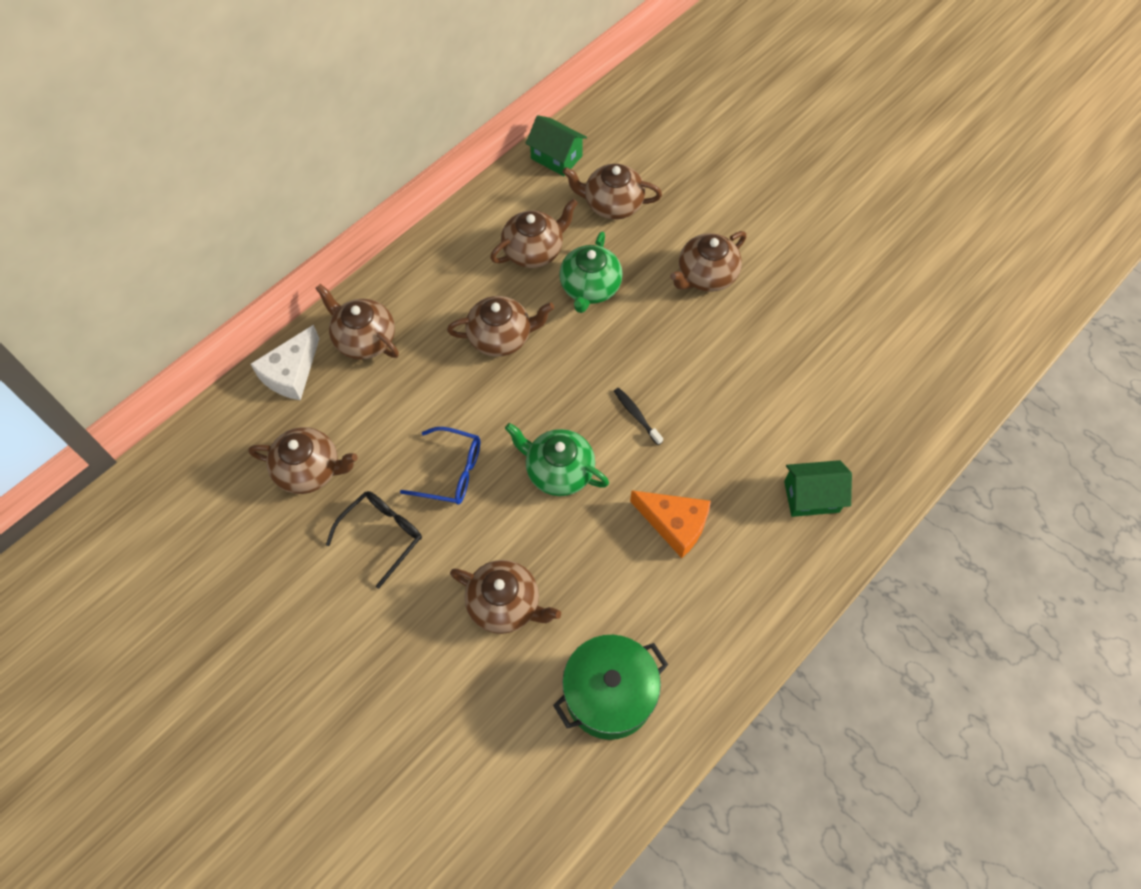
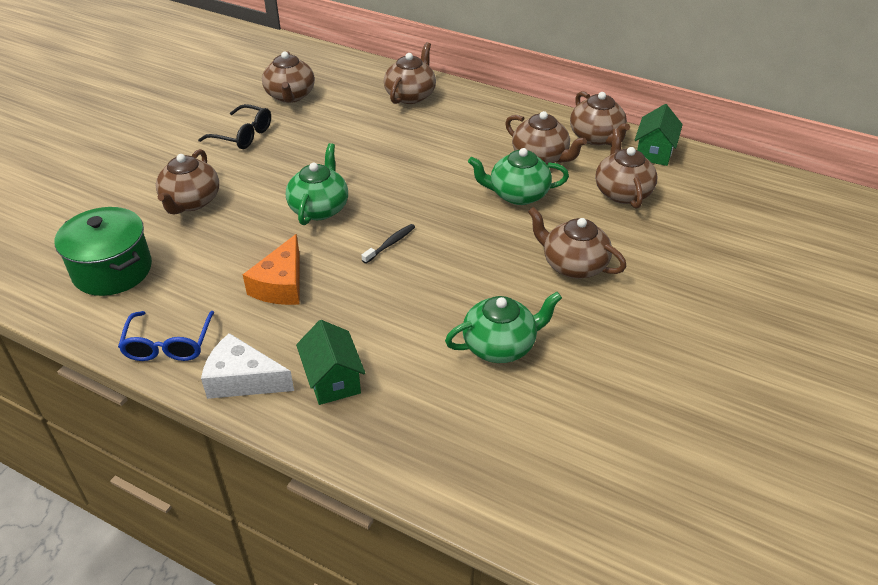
camera: 75 degrees right, 20 degrees down
white cheese [251,325,320,400] -> white cheese moved to [201,333,294,399]
blue glasses [400,427,480,505] -> blue glasses moved to [118,311,214,361]
brown teapot [447,296,554,357] -> brown teapot moved to [570,91,630,145]
none -> green teapot [445,292,562,363]

